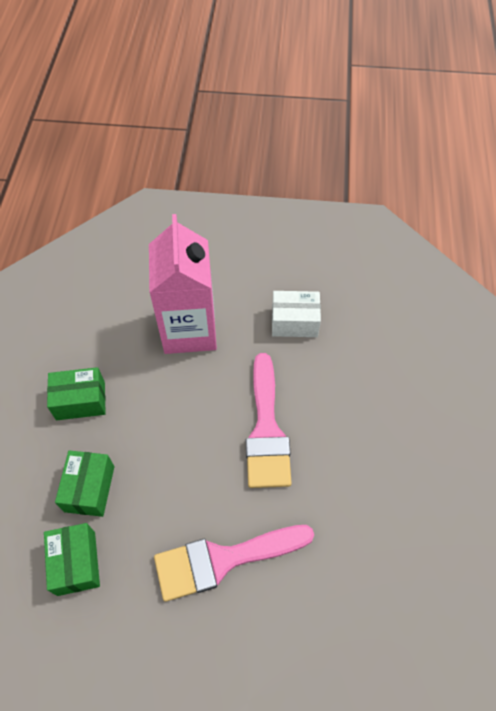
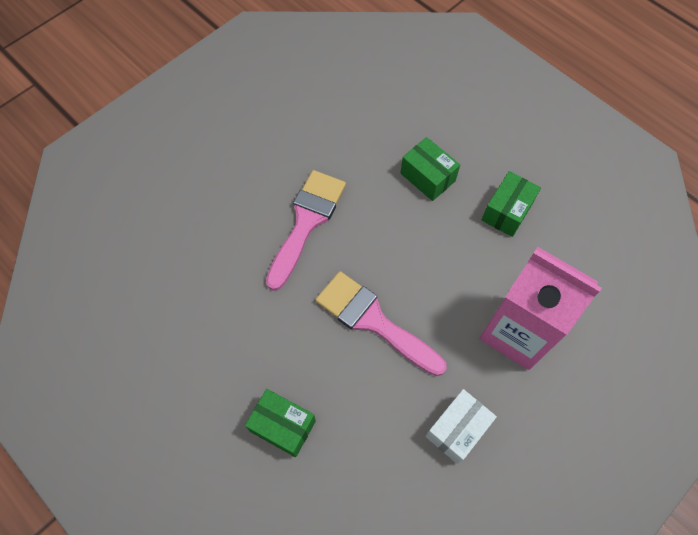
camera: 130 degrees right, 5 degrees up
green box [44,523,100,596] -> green box moved to [245,389,316,457]

